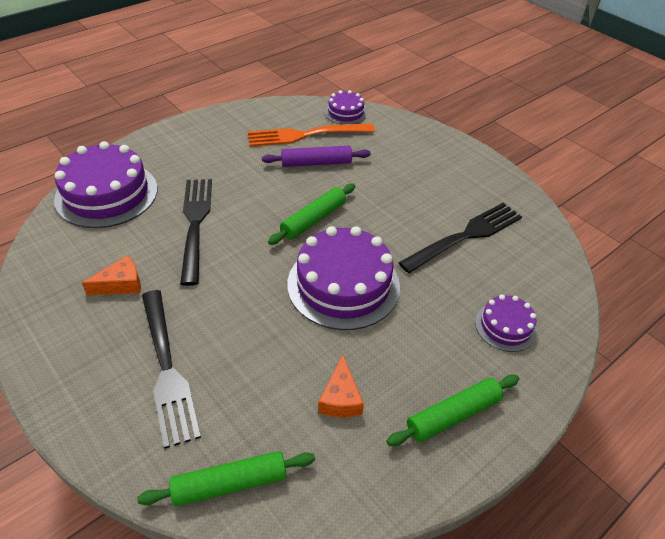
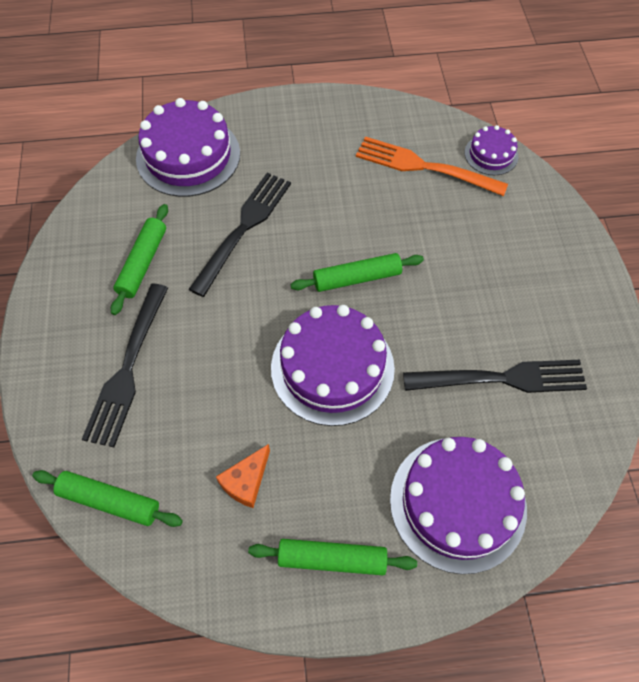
camera: 35 degrees right, 15 degrees up
orange cheese [82,255,141,295] -> green rolling pin [111,204,168,315]
purple rolling pin [262,146,371,167] -> none
purple cake [475,295,537,352] -> purple cake [390,437,527,574], size x1.94

